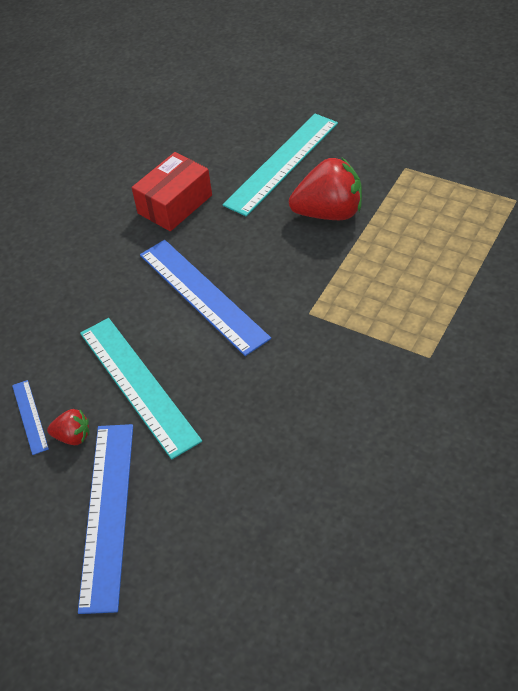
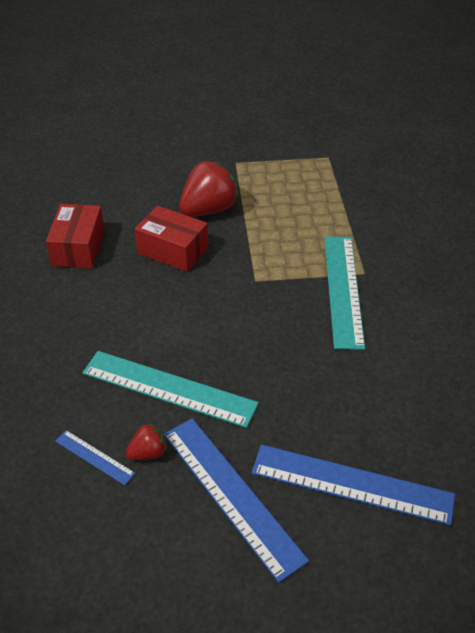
camera: 40 degrees left, 5 degrees down
blue ruler [140,240,271,356] -> blue ruler moved to [252,445,455,526]
turquoise ruler [223,114,338,216] -> turquoise ruler moved to [325,237,365,350]
none -> red box [135,206,208,272]

